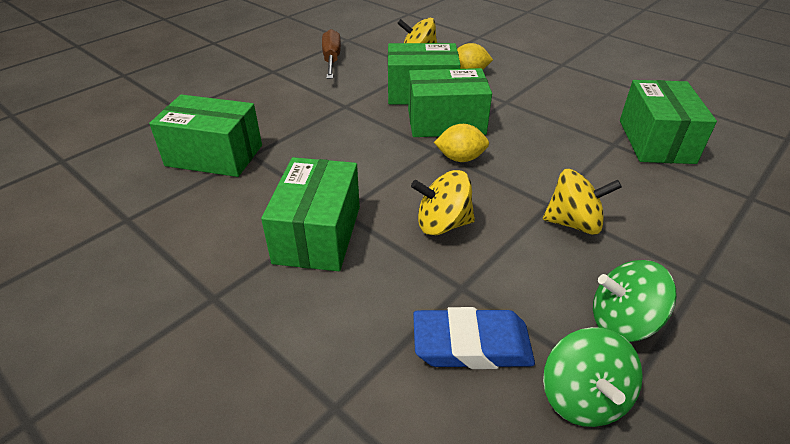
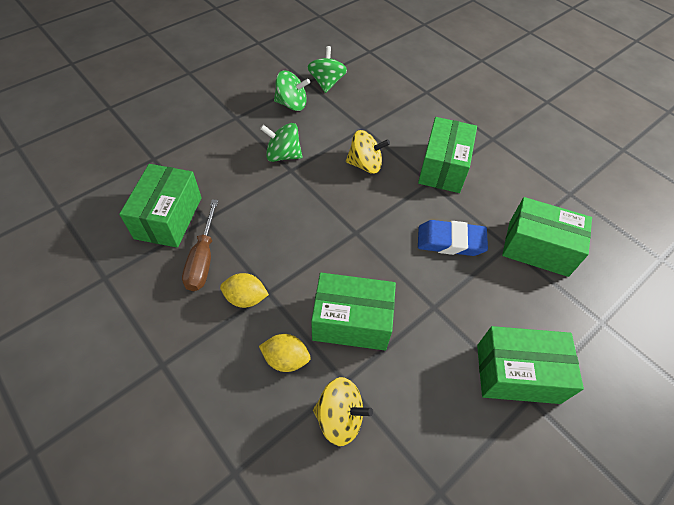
camera: 175 degrees left, 15 degrees up
brown screwdriver [322,29,341,79] -> brown screwdriver moved to [182,199,218,291]
green box [408,68,492,137] -> green box moved to [477,326,584,404]
blue eraser [413,307,535,369] -> blue eraser moved to [418,220,488,256]
yellow lemon [434,124,489,162] -> yellow lemon moved to [220,273,269,308]
yellow spinning top [543,169,622,235] -> green spinning top [260,123,303,162]

